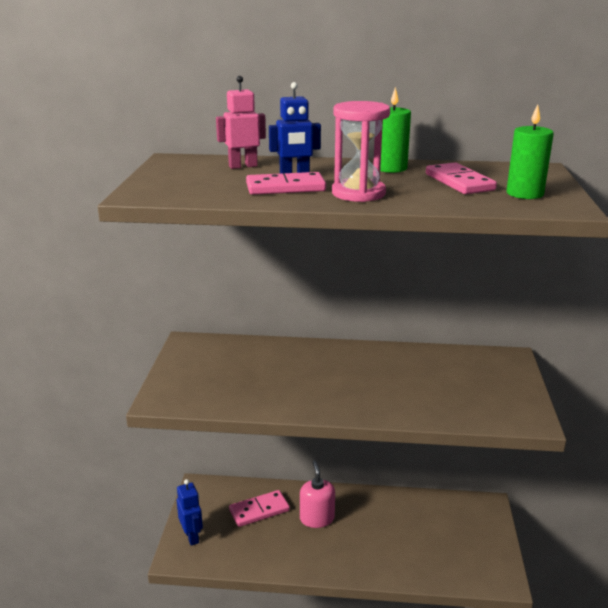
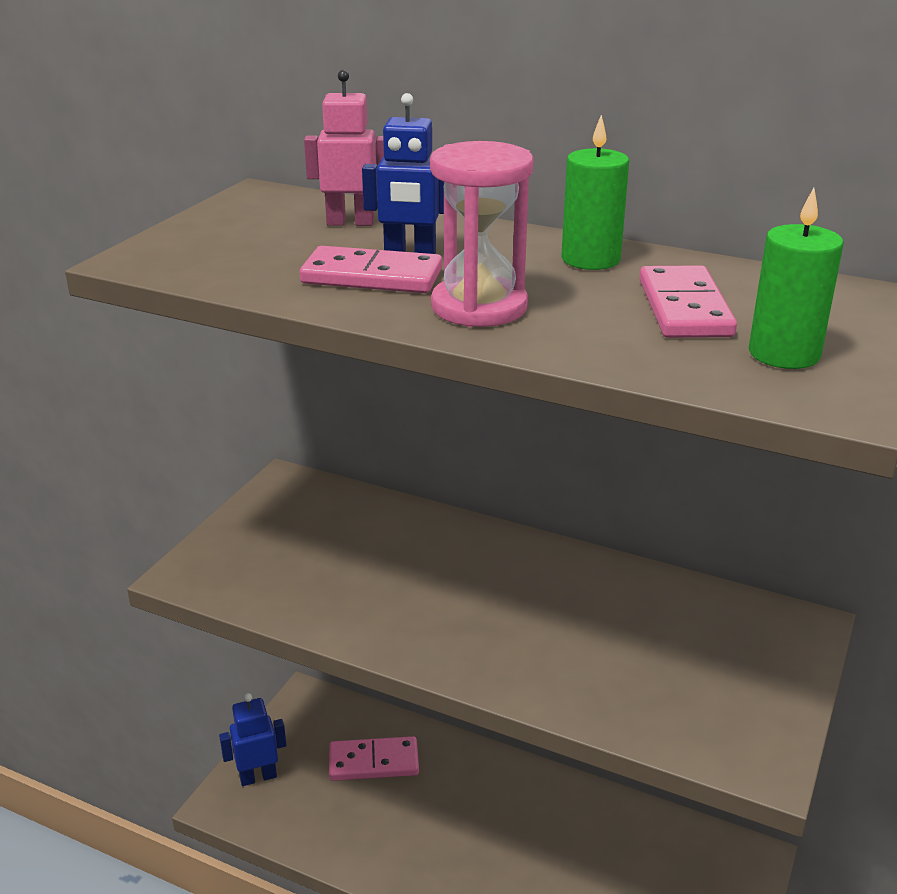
camera: 20 degrees right, 5 degrees up
blue robot [177,479,203,546] -> blue robot turned 105 degrees counterclockwise [219,693,286,786]
pink soap dispenser [300,460,335,528] -> none

